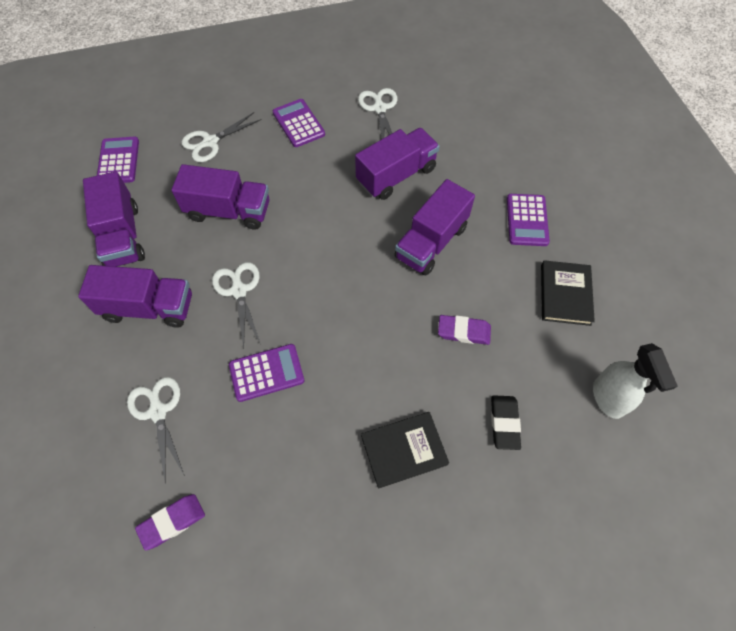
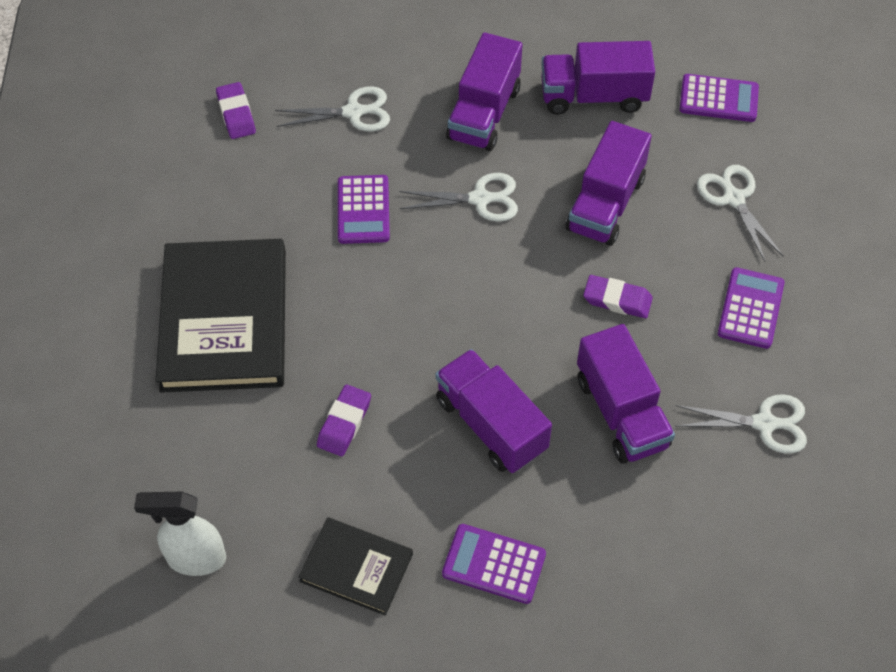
camera: 105 degrees right, 5 degrees down
purple calculator [273,99,325,147] -> purple calculator turned 60 degrees counterclockwise [718,267,784,349]
black book [361,412,449,489] -> black book [155,239,286,393], size x1.91
black eraser [491,395,521,450] -> none
none -> purple eraser [583,275,653,318]

